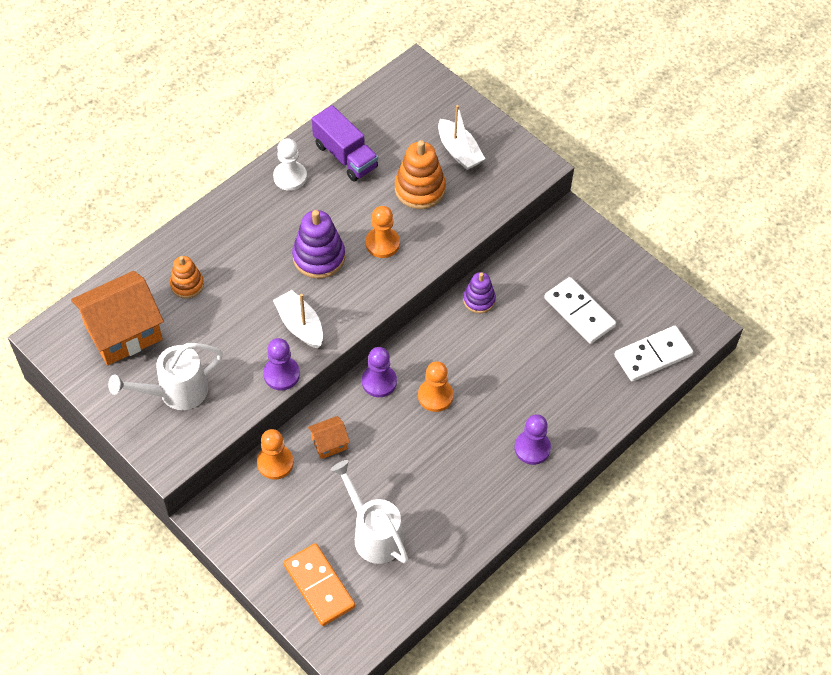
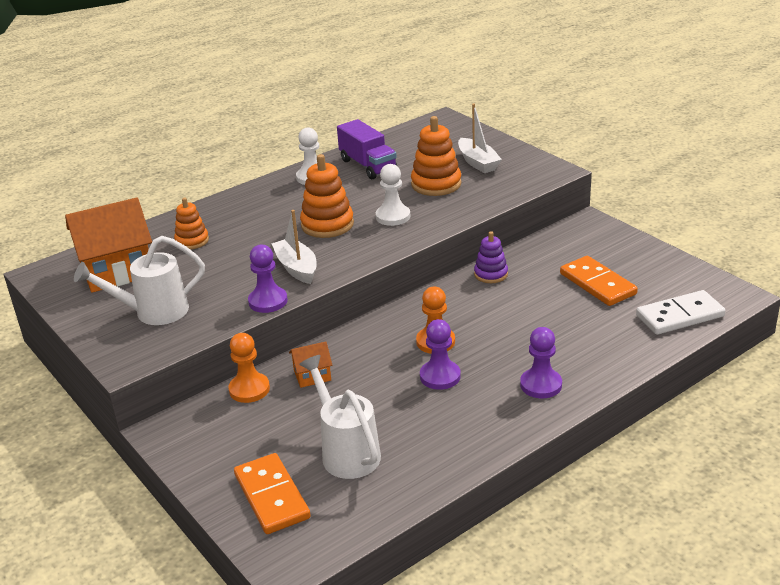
camera: 10 degrees right, 25 degrees down
purple stacking toy [292,210,345,279] -> orange stacking toy [300,154,354,238]
purple pawn [362,347,397,397] -> purple pawn moved to [420,319,461,390]
orange pawn [365,206,400,258] -> white pawn [376,164,410,226]
white domino [544,277,616,344] -> orange domino [560,256,638,306]

